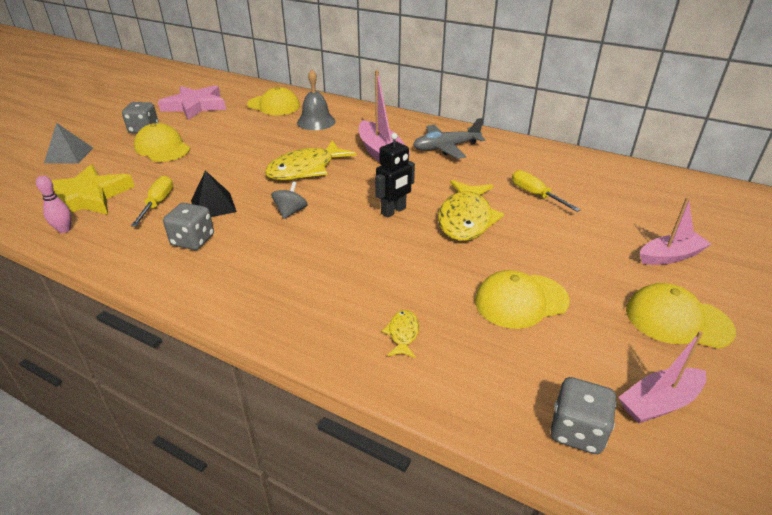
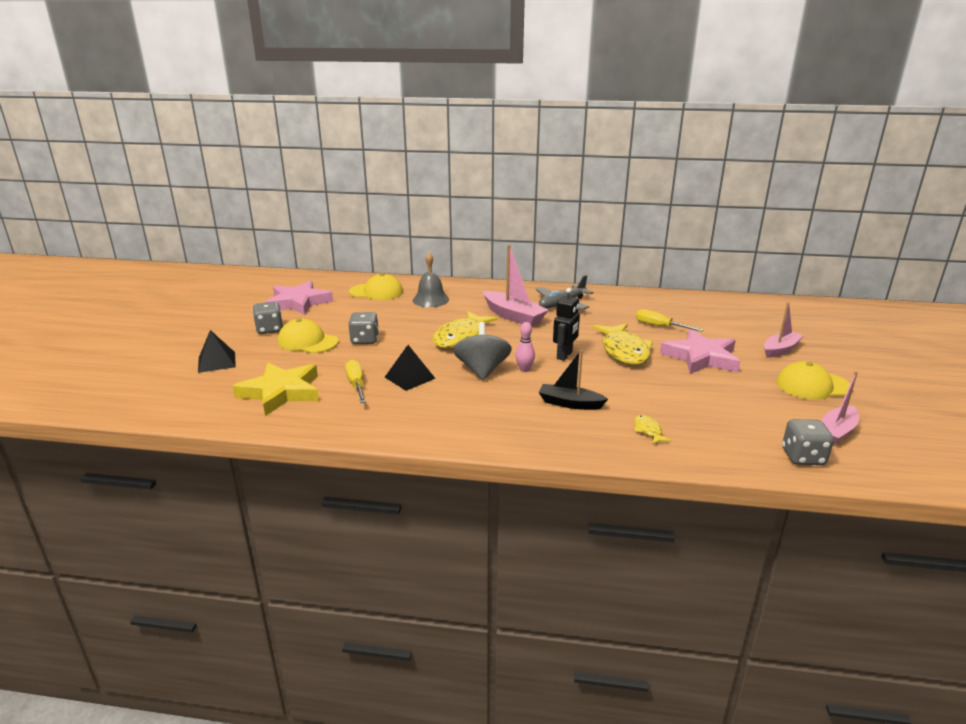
camera: 20 degrees left, 10 degrees down
pink bowling pin [36,176,71,233] -> pink bowling pin moved to [515,322,535,372]
grey pyramid [44,123,93,164] -> black pyramid [198,330,236,373]
grey dice [163,203,214,250] -> grey dice moved to [349,312,379,344]
grey spinning top [271,181,308,219] -> grey spinning top [453,322,512,380], size x1.76
yellow cap [475,270,570,329] -> none
none -> black boat [538,350,608,410]
none -> pink star [660,329,740,374]

